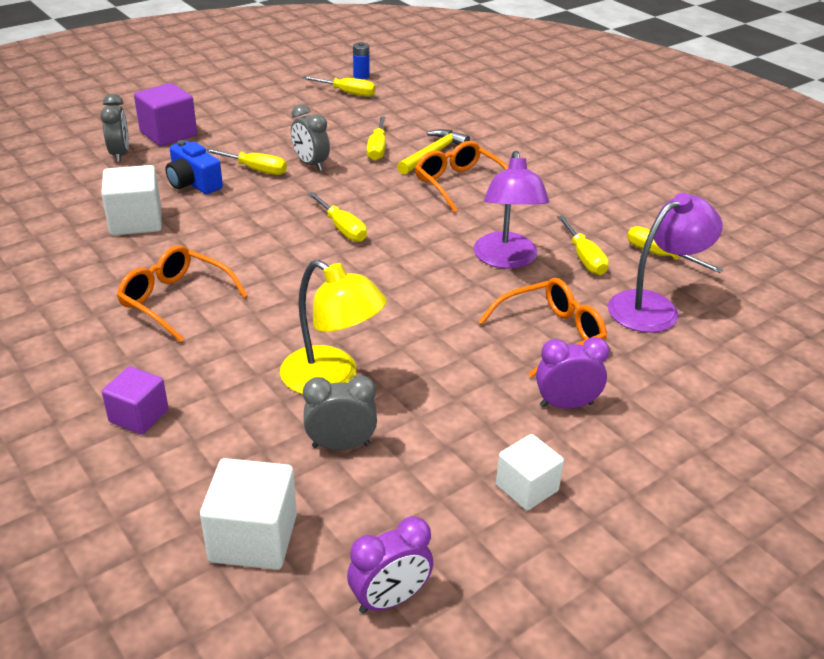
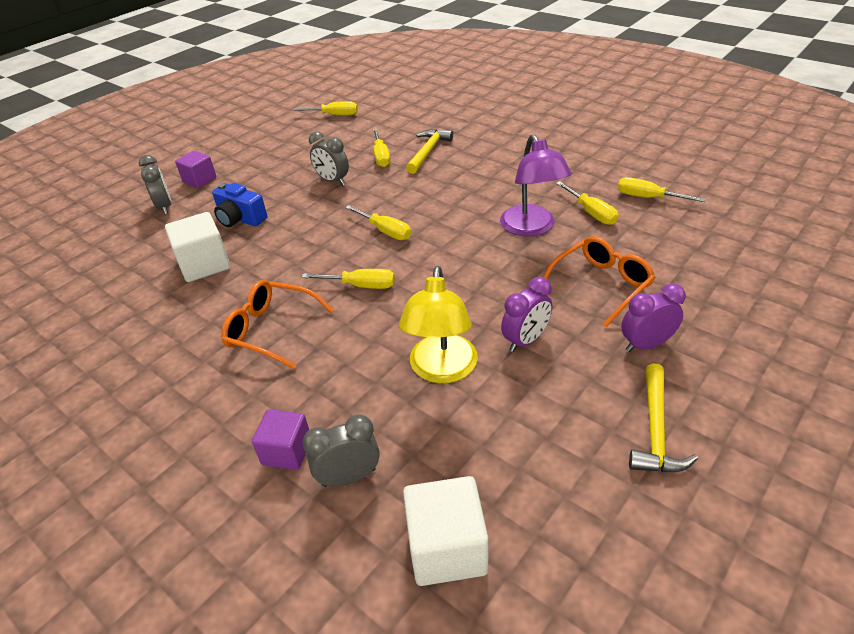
camera: 10 degrees left, 5 degrees up
purple cube [134,83,197,146] -> purple cube [175,150,216,188], size x0.67
yellow screwdriver [206,148,287,175] -> yellow screwdriver moved to [302,269,395,289]
yellow lamp [280,260,387,394] -> yellow lamp turned 75 degrees clockwise [399,266,478,383]
grey clock [303,375,377,450] -> grey clock moved to [303,415,380,487]
purple clock [347,516,433,614] -> purple clock moved to [501,277,552,352]
blue battery [353,42,369,79] -> none
orange glasses [415,141,508,213] -> none
white cube [496,434,564,510] -> yellow hammer [629,363,698,472]
purple lamp [608,193,723,333] -> none

